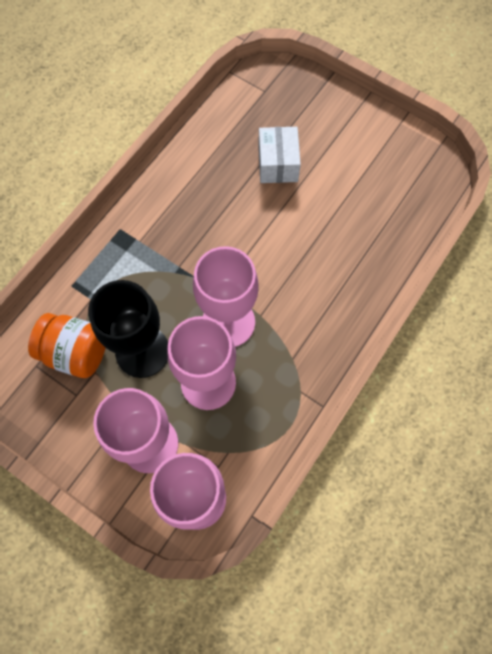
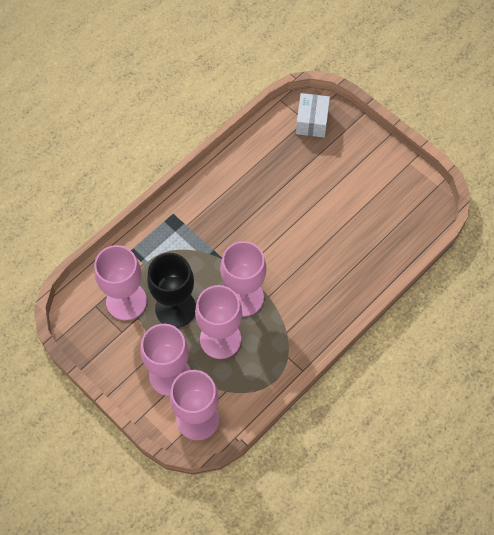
camera: 10 degrees right, 5 degrees down
orange jar [28,313,105,378] -> pink goblet [94,245,147,321]
white box [258,127,301,183] -> white box moved to [296,93,330,137]

